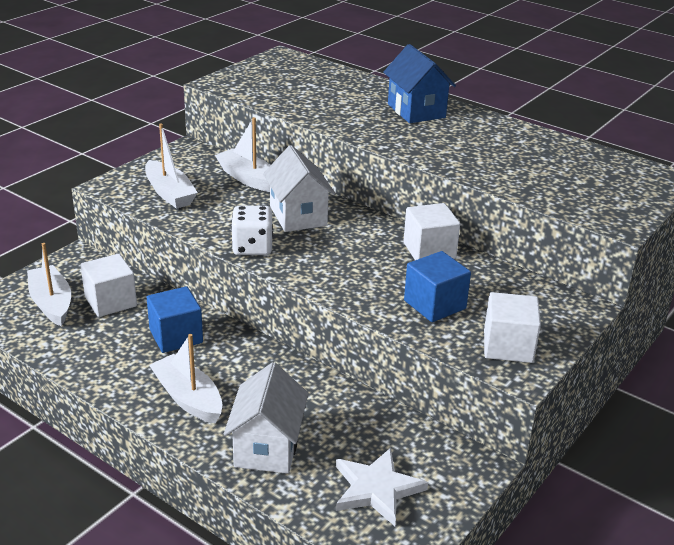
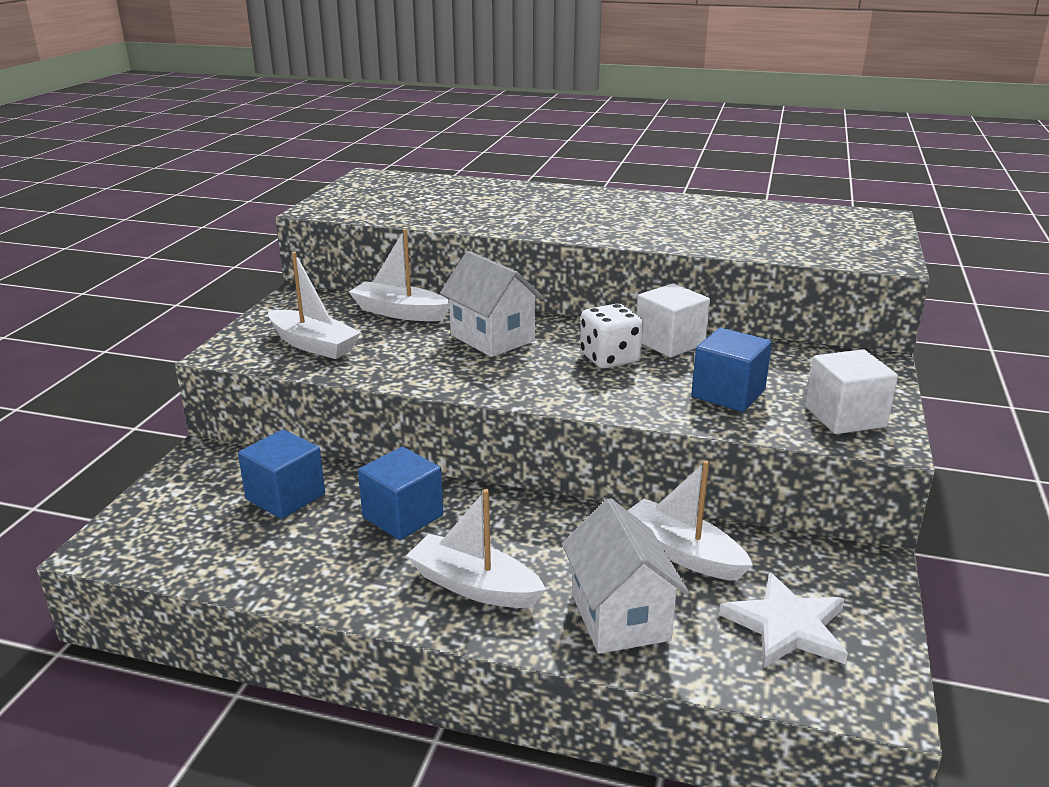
camera: 20 degrees left, 5 degrees down
white boat [27,243,71,326] -> white boat moved to [627,460,753,581]
white cube [80,254,137,317] -> blue cube [238,430,325,519]
white dice [231,206,273,255] -> white dice moved to [580,304,643,368]
blue house [383,44,456,123] -> none

